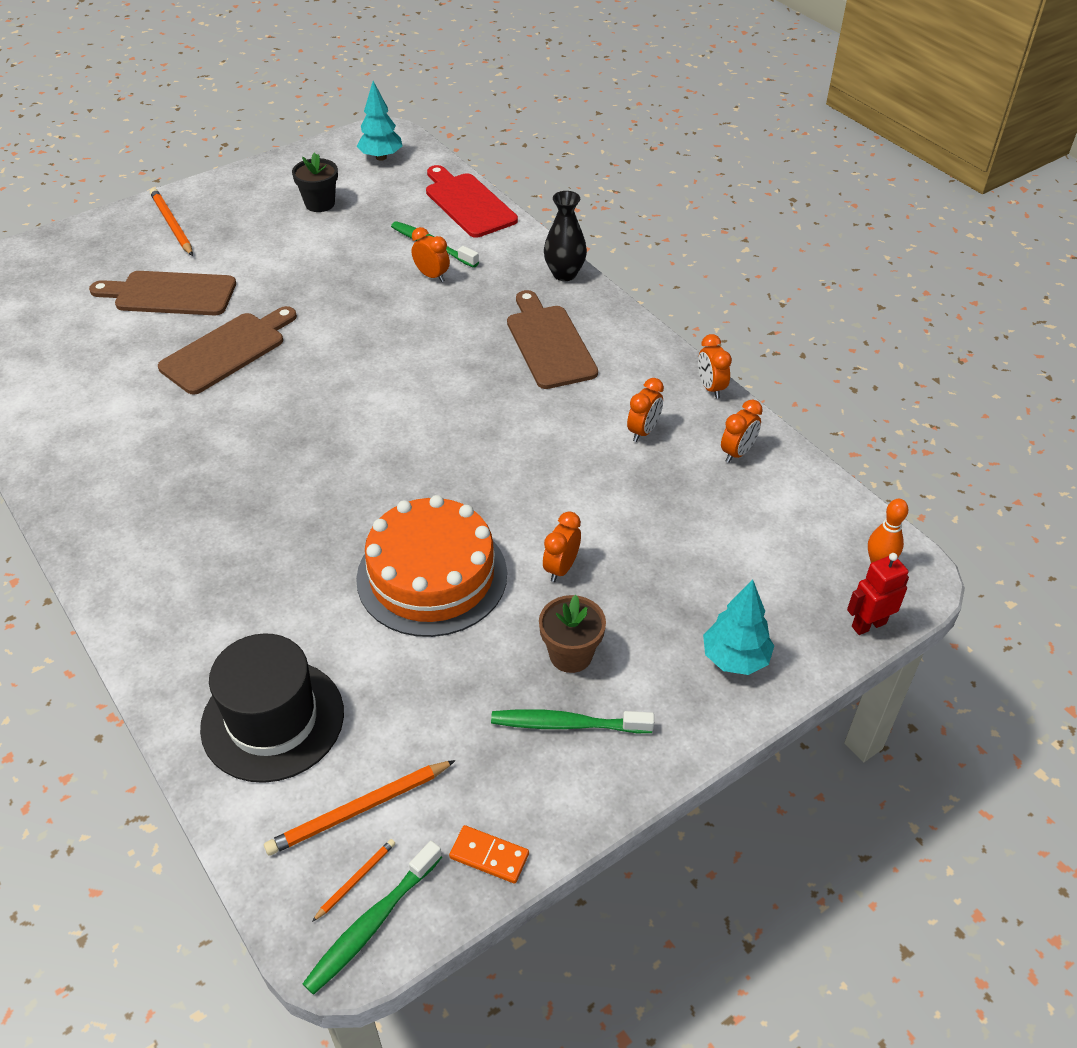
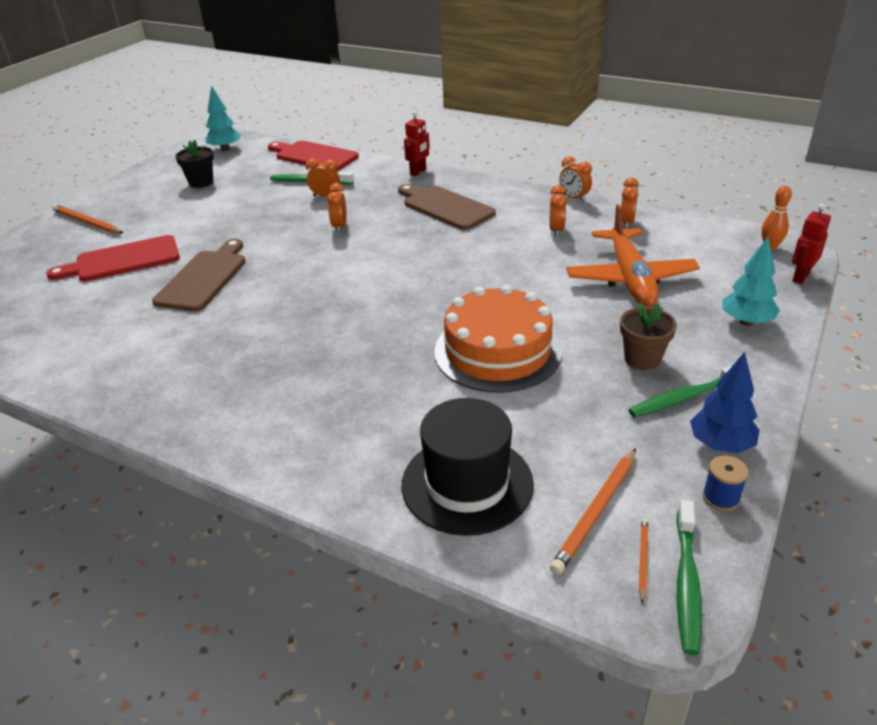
camera: 25 degrees left, 10 degrees down
brown cutting board [89,271,236,315] -> red cutting board [46,235,180,281]
orange domino [449,825,529,884] -> blue spool [702,455,749,511]
orange clock [543,511,581,582] -> orange clock moved to [327,183,347,233]
black vase [544,191,587,281] -> red robot [404,111,430,176]
none -> orange plane [566,205,700,307]
none -> blue tree [690,352,760,453]

